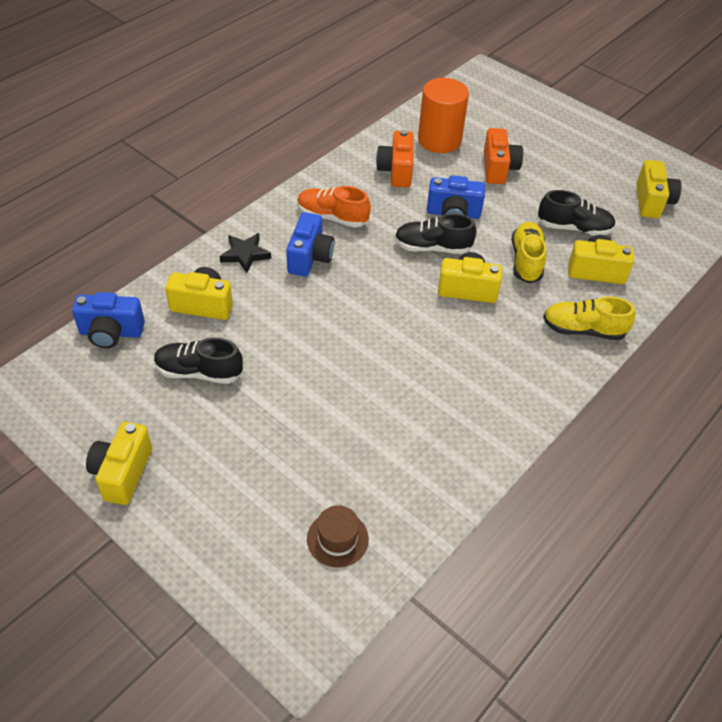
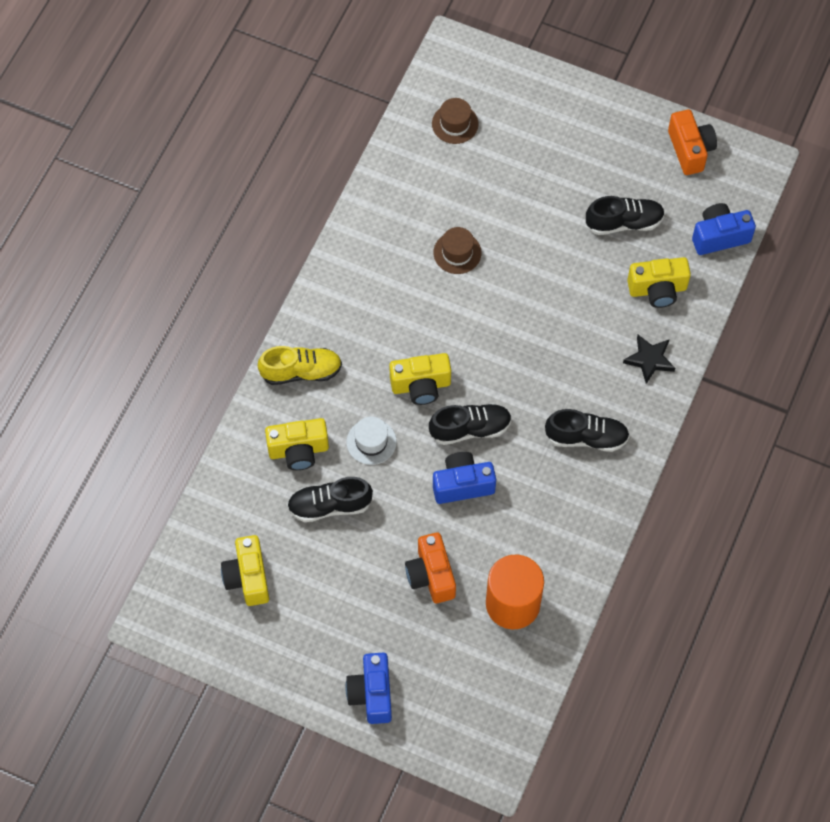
camera: 165 degrees right, 15 degrees up
yellow camera [86,422,152,505] -> none
blue camera [286,212,334,277] -> blue camera moved to [346,653,392,724]
orange shoe [297,186,371,228] -> black shoe [545,409,630,452]
orange camera [376,130,414,187] -> orange camera moved to [668,110,717,175]
yellow shoe [512,222,546,283] -> white hat [347,417,397,465]
none -> brown hat [433,227,481,274]

